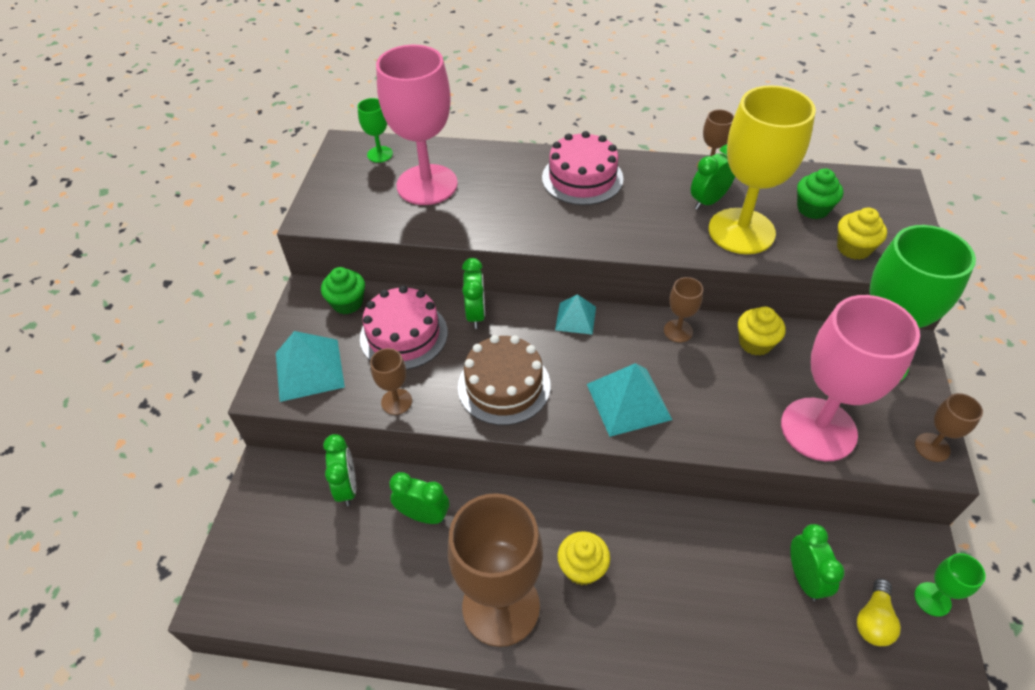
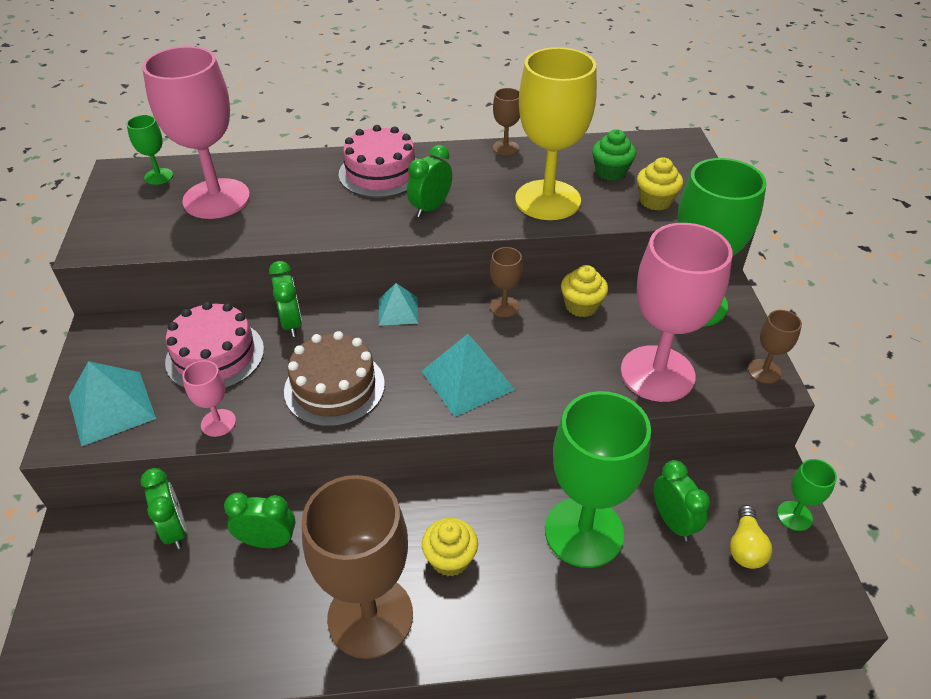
camera: 15 degrees left, 5 degrees down
green cupcake [321,267,365,314] -> none
brown goblet [370,348,412,415] -> pink goblet [183,360,236,437]
green clock [691,144,735,210] -> green clock moved to [407,145,452,217]
none -> green goblet [545,391,651,568]

